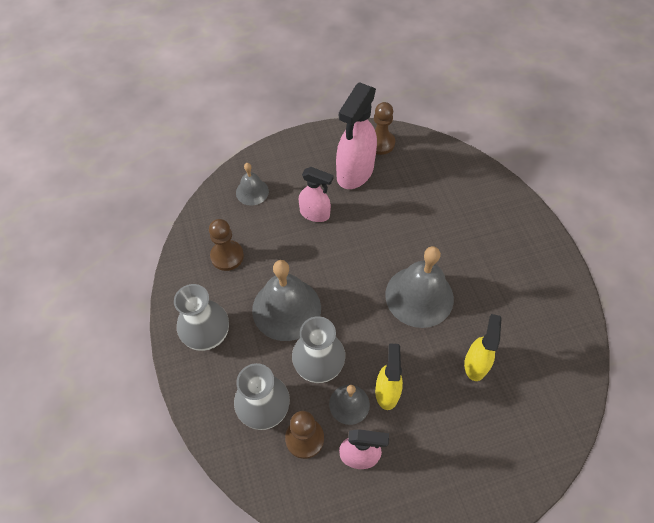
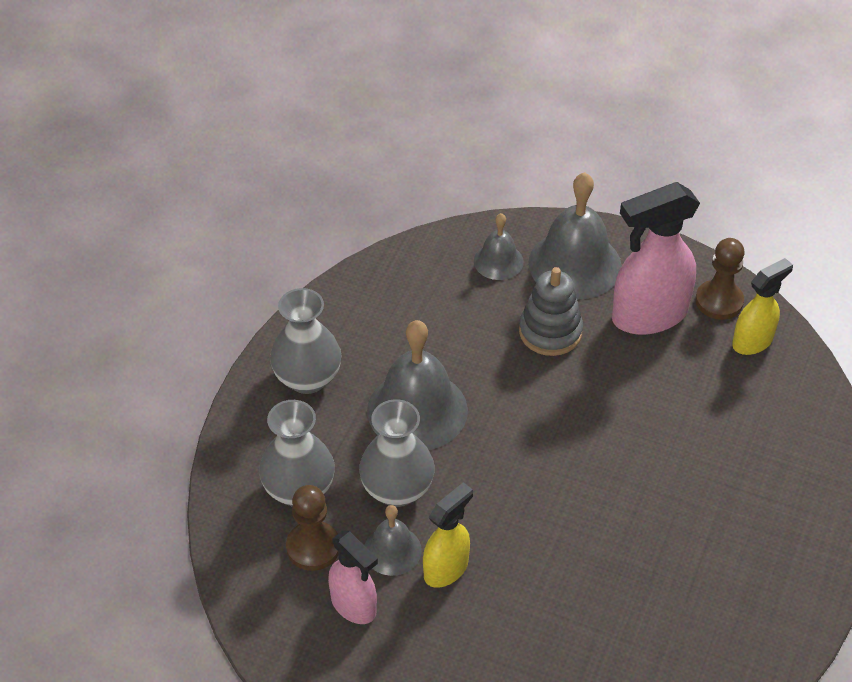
camera: 40 degrees right, 10 degrees down
brown pawn [209,219,244,271] -> none
pink spray bottle [299,167,334,222] -> grey stacking toy [519,267,583,356]
grey bell [385,246,454,328] -> grey bell moved to [528,172,622,300]
yellow spray bottle [464,314,502,381] -> yellow spray bottle moved to [732,258,793,355]

